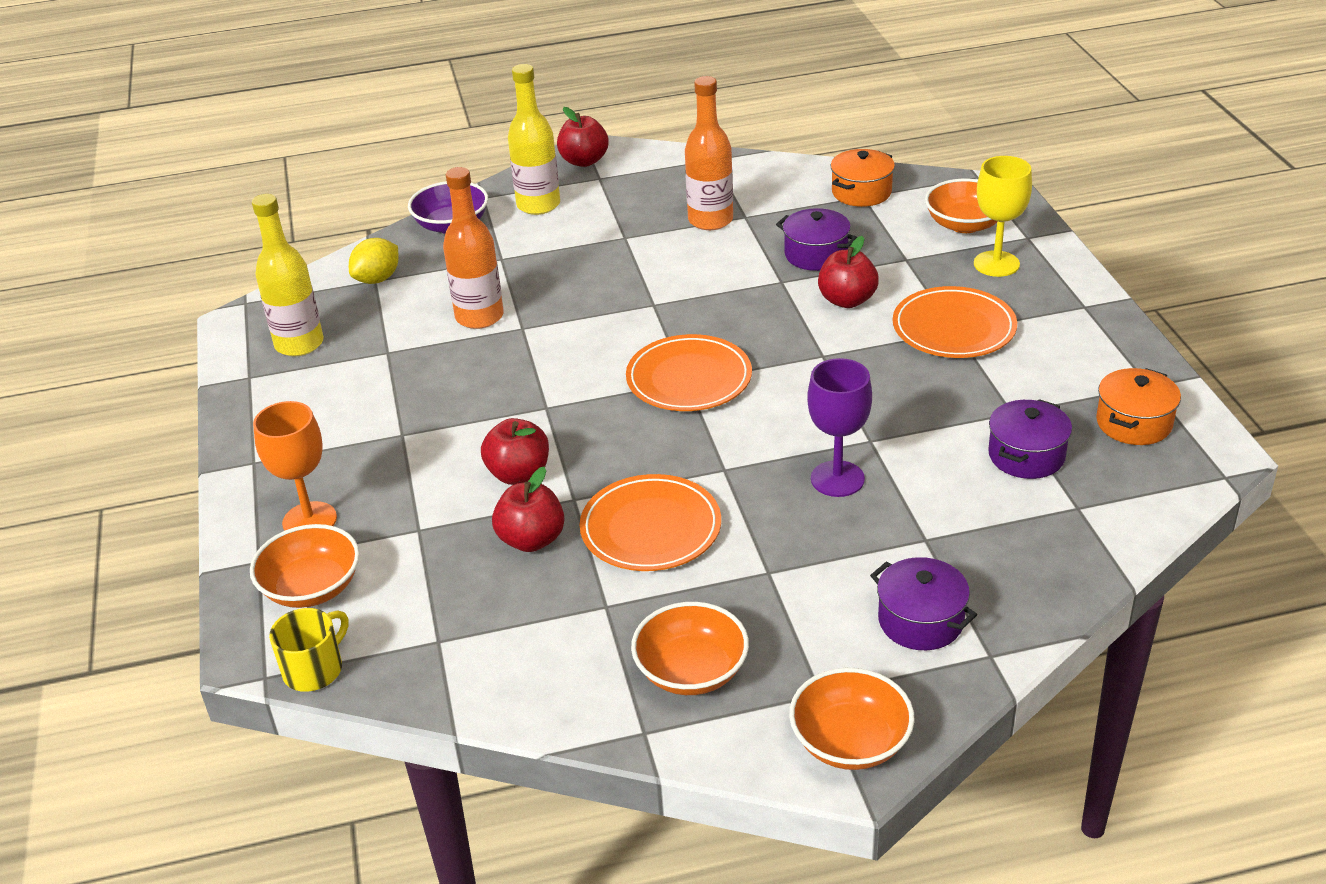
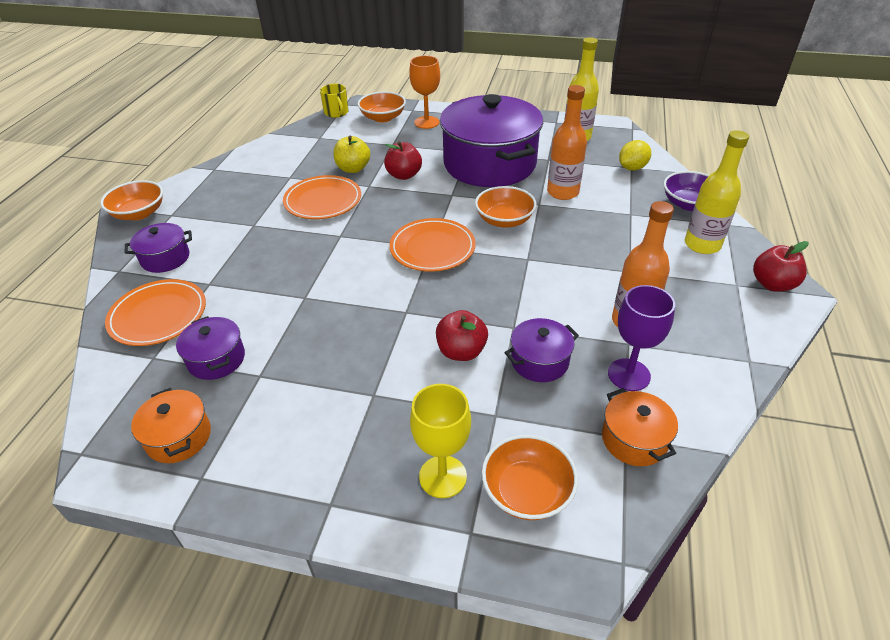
camera: 115 degrees right, 5 degrees up
yellow lemon [349,238,399,284] -> yellow lemon turned 75 degrees clockwise [619,140,651,170]
red apple [492,467,564,552] -> yellow apple [333,136,370,173]
orange bowl [631,602,749,695] -> orange bowl moved to [475,186,537,228]
purple goblet [807,358,872,497] -> purple goblet moved to [608,285,675,391]
orange plate [893,286,1017,358] -> orange plate moved to [105,279,206,346]
none -> purple pot [440,94,543,187]

